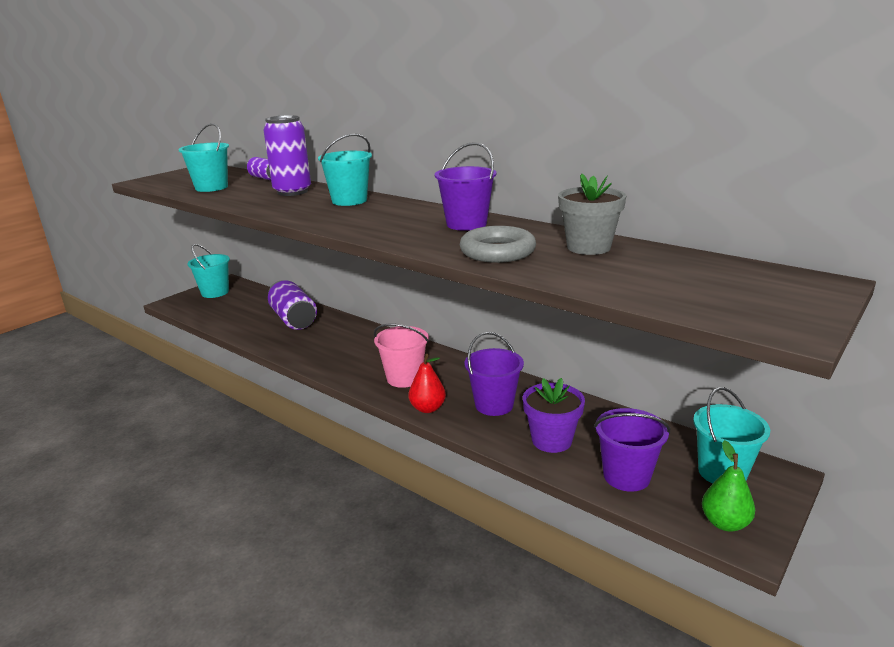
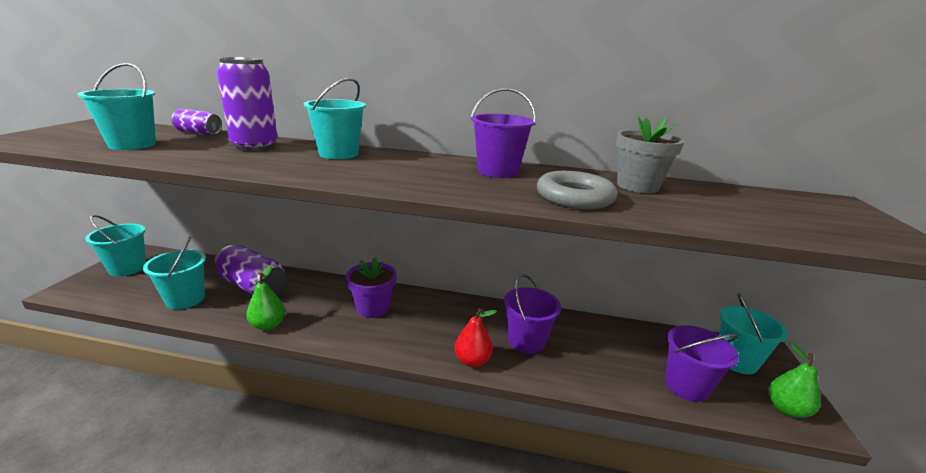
camera: 30 degrees left, 0 degrees up
pink bucket [374,324,429,388] -> none
purple flower pot [523,378,585,453] -> purple flower pot moved to [346,257,397,318]
none -> turquoise bucket [143,237,206,310]
none -> green pear [246,265,285,330]

